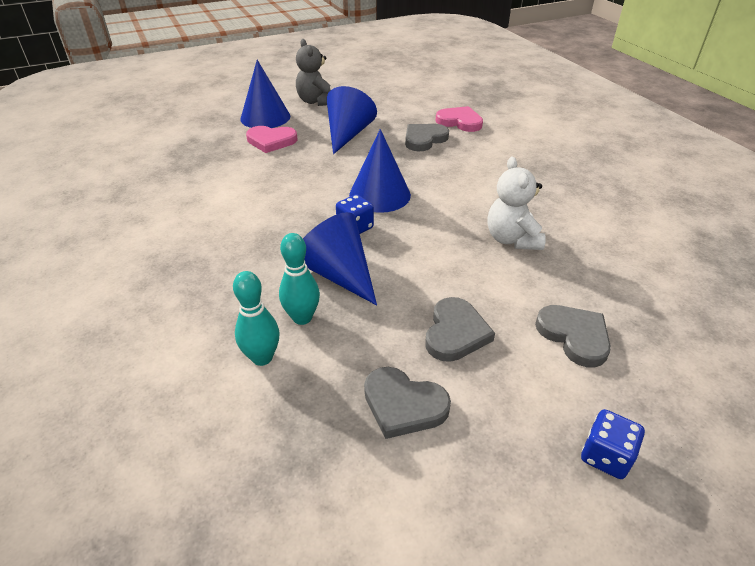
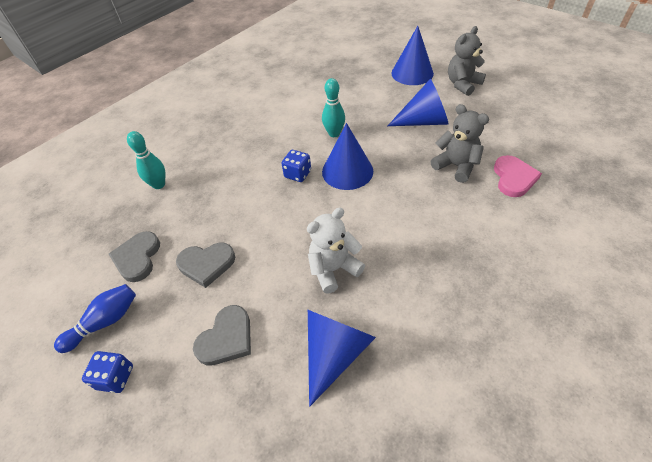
camera: 70 degrees right, 10 degrees up
pink heart [246,126,297,153] -> none
turquoise bowling pin [279,233,320,325] -> turquoise bowling pin moved to [322,78,345,137]
blue cone [303,212,377,305] -> blue cone moved to [308,310,376,407]
grey heart [405,124,449,151] -> grey teddy bear [431,104,489,183]
none -> blue bowling pin [54,284,136,353]

